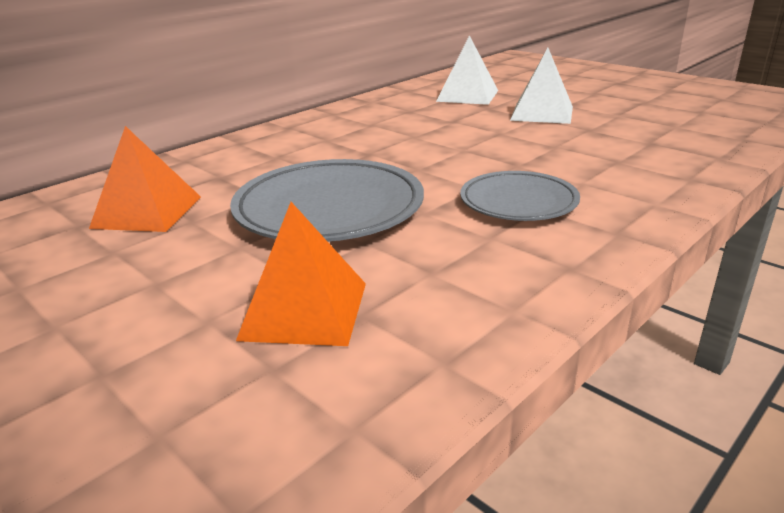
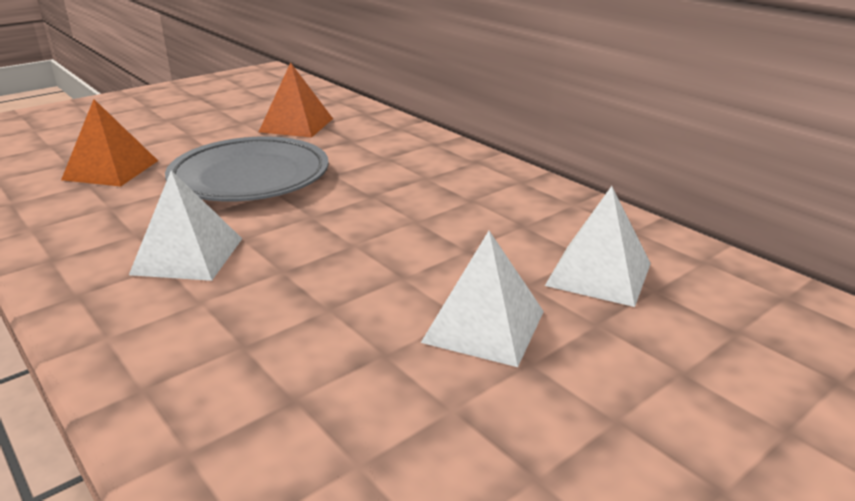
camera: 95 degrees right, 0 degrees up
grey plate [460,171,580,221] -> white pyramid [129,170,242,281]

